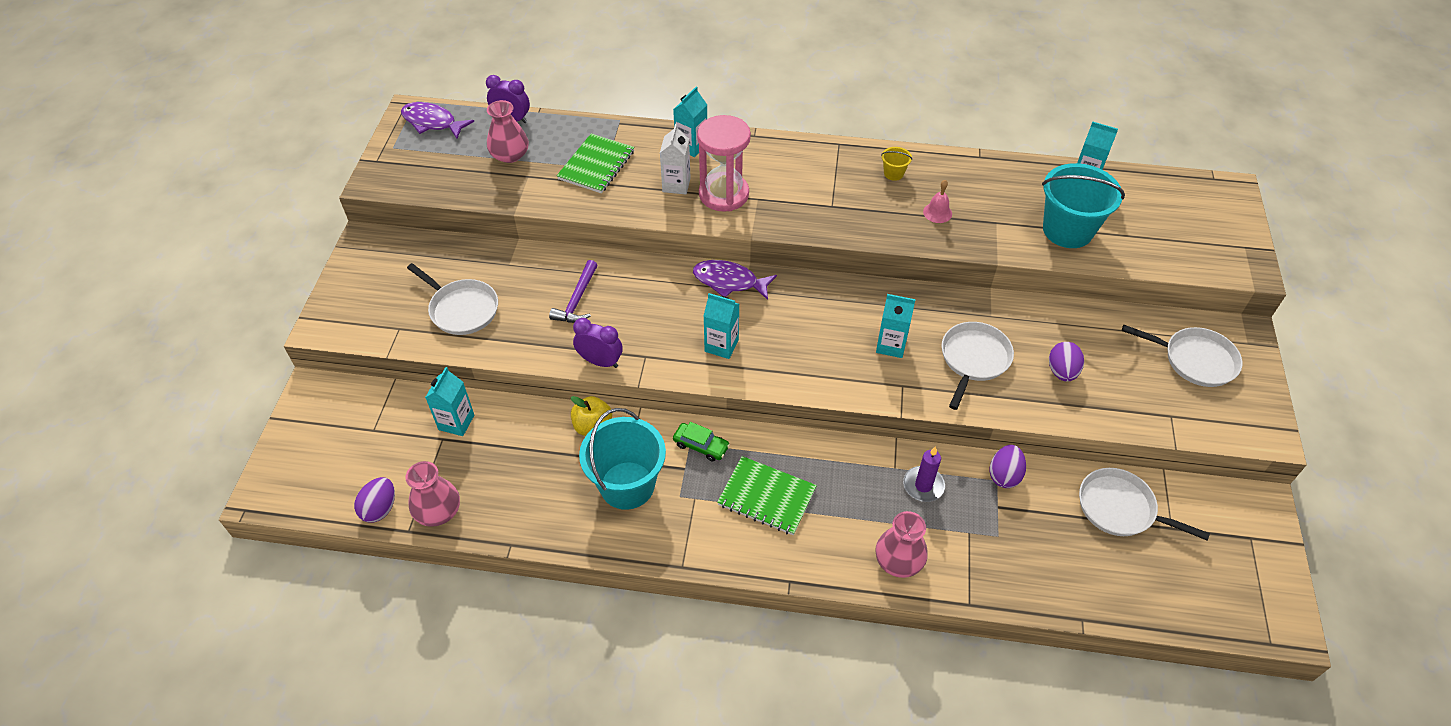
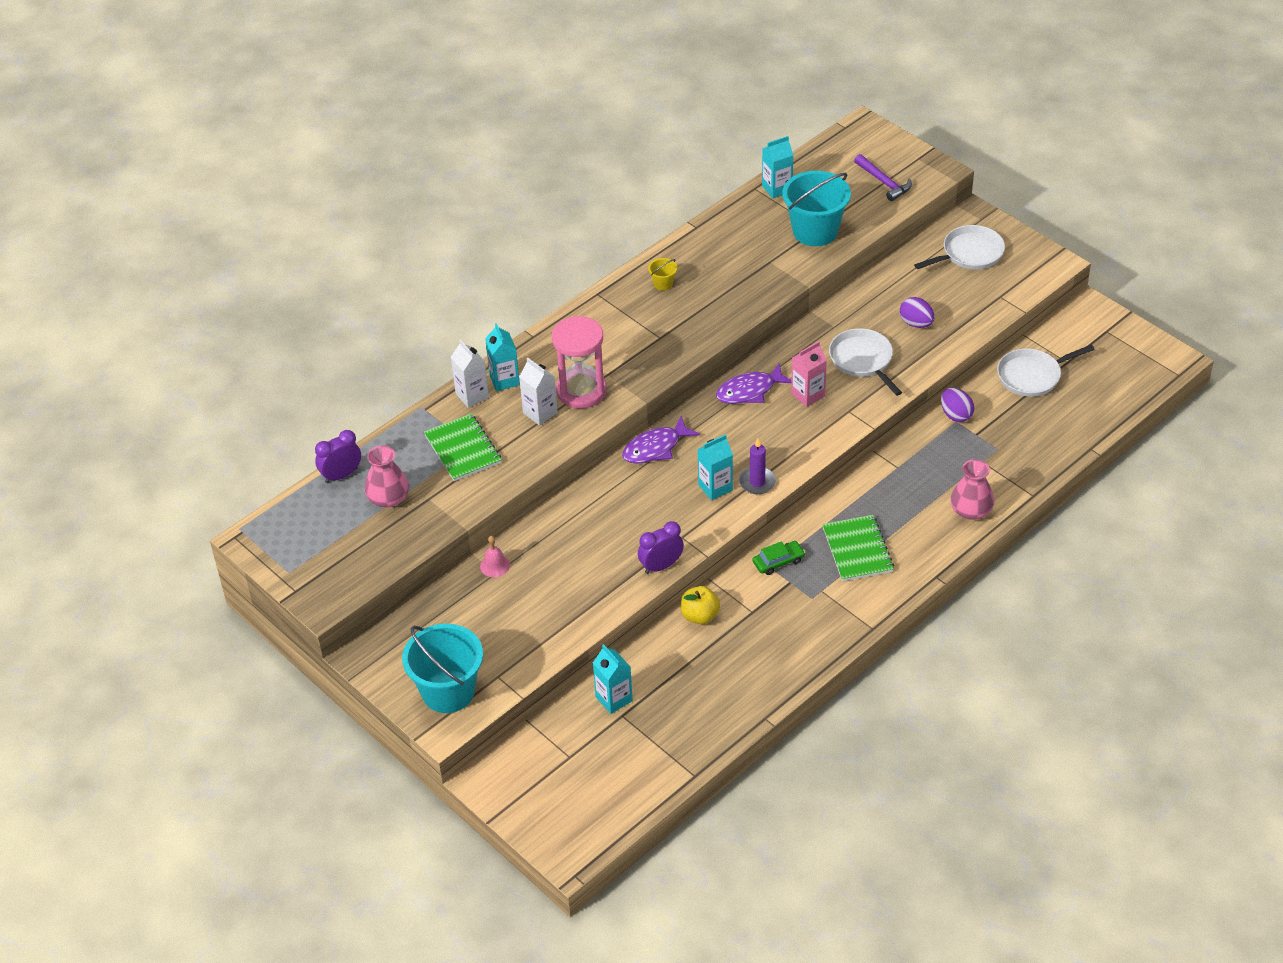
camera: 50 degrees left, 5 degrees down
purple egg [354,477,395,523] -> none
purple fish [401,102,474,139] -> purple fish moved to [716,364,791,404]
pink vase [405,461,460,527] -> none
white pan [407,263,498,335] -> none
purple hammer [549,260,598,323] -> purple hammer moved to [854,154,912,201]
turquoise bucket [579,408,666,510] -> turquoise bucket moved to [402,624,483,713]
green notebook [717,456,817,535] -> green notebook turned 75 degrees counterclockwise [822,515,894,581]
turquoise carton [876,294,916,358] -> pink carton [791,341,827,407]
purple candle [903,446,945,502] -> purple candle moved to [739,438,776,494]
pink bell [923,180,952,223] -> pink bell moved to [480,536,510,577]
none -> white carton [451,339,489,408]

